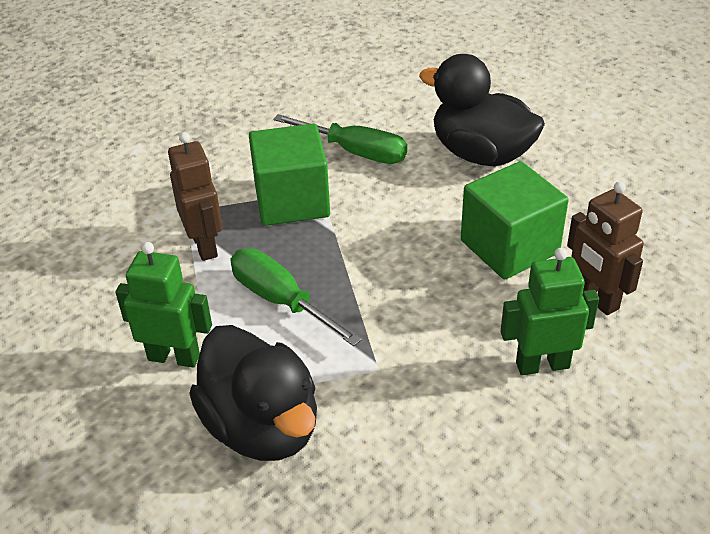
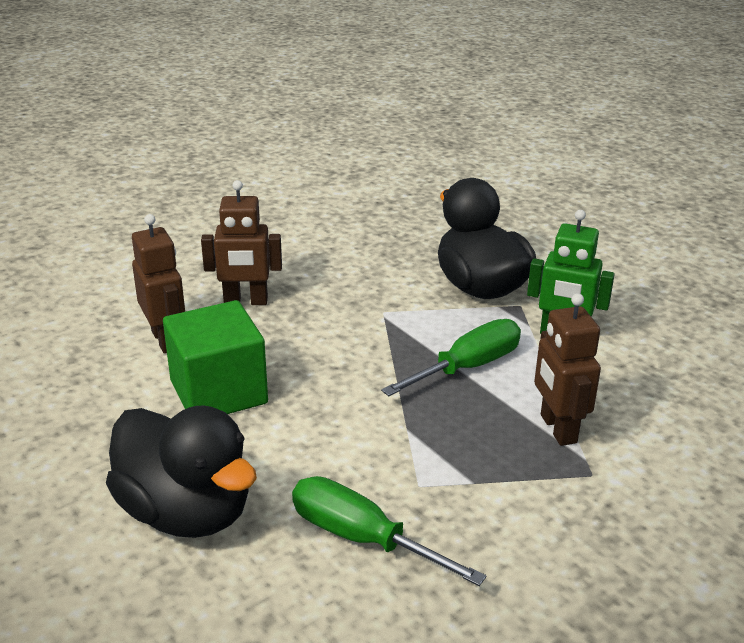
camera: 175 degrees left, 10 degrees down
green screwdriver [230,248,362,346] -> green screwdriver turned 90 degrees counterclockwise [381,319,521,396]
green cube [249,123,330,226] -> none
green robot [500,248,599,375] -> brown robot [201,180,282,305]

